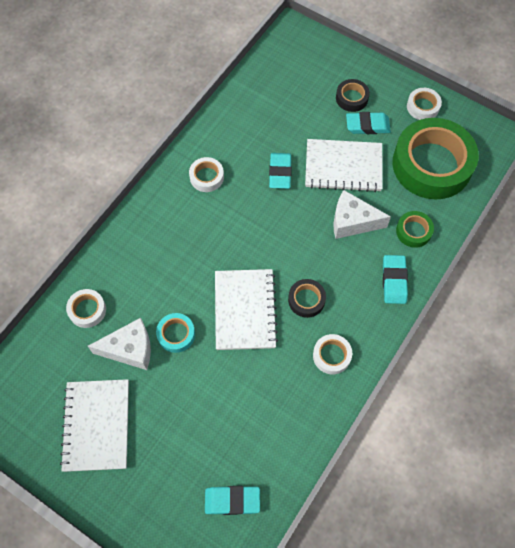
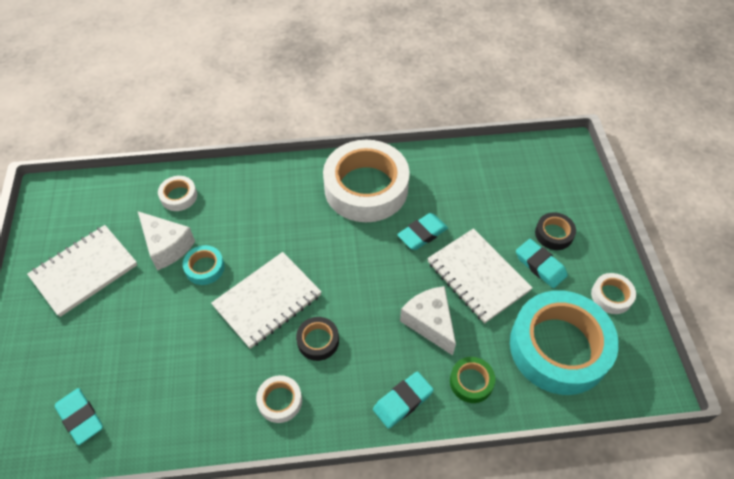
camera: 50 degrees right, 10 degrees down
white tape [189,157,224,192] -> white tape [323,140,410,222], size x2.34
green tape [392,118,479,199] -> turquoise tape [510,290,619,395]

